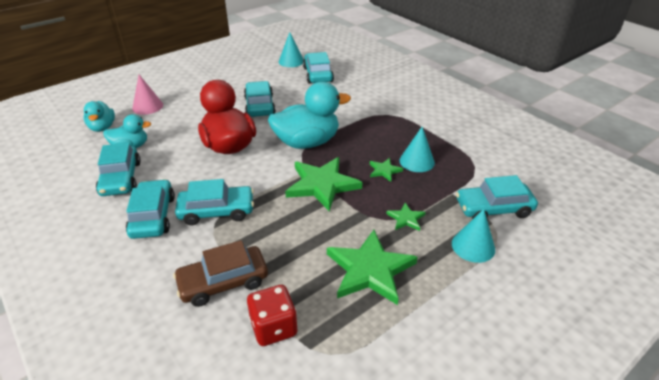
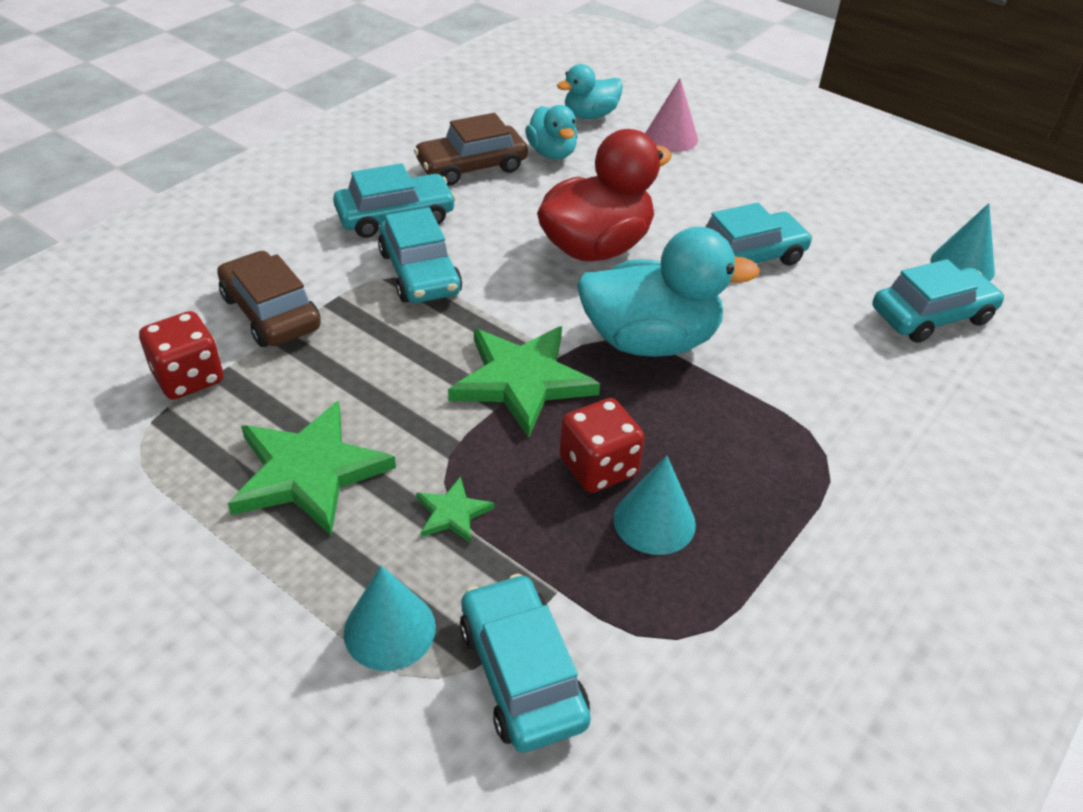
camera: 75 degrees right, 5 degrees up
turquoise car [96,143,141,196] -> brown car [414,113,528,186]
turquoise duck [268,82,351,149] -> turquoise duck turned 60 degrees counterclockwise [577,227,760,357]
green star [370,158,403,182] -> red dice [559,398,645,493]

